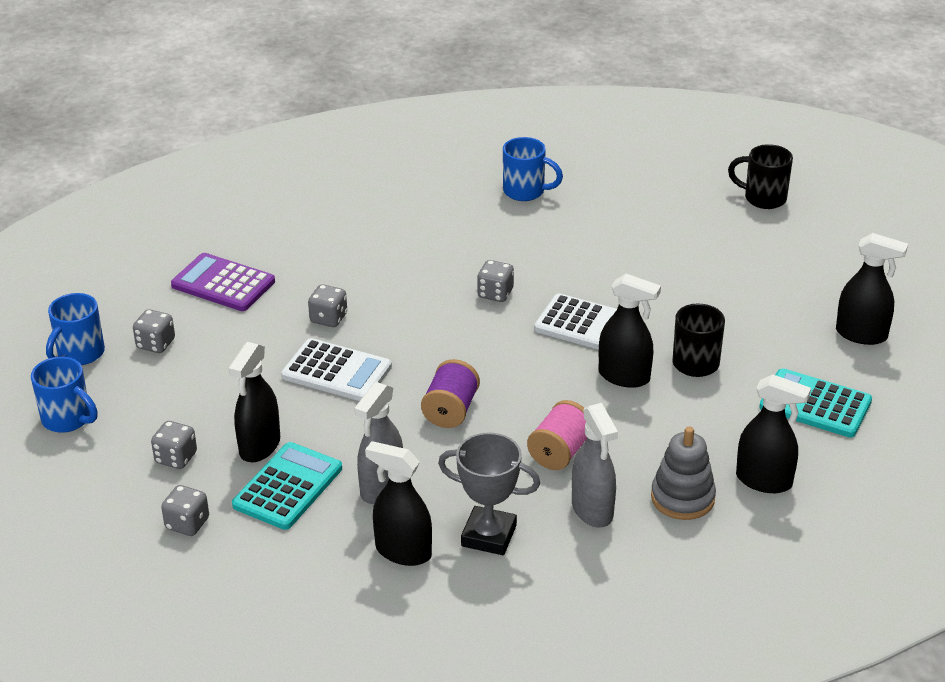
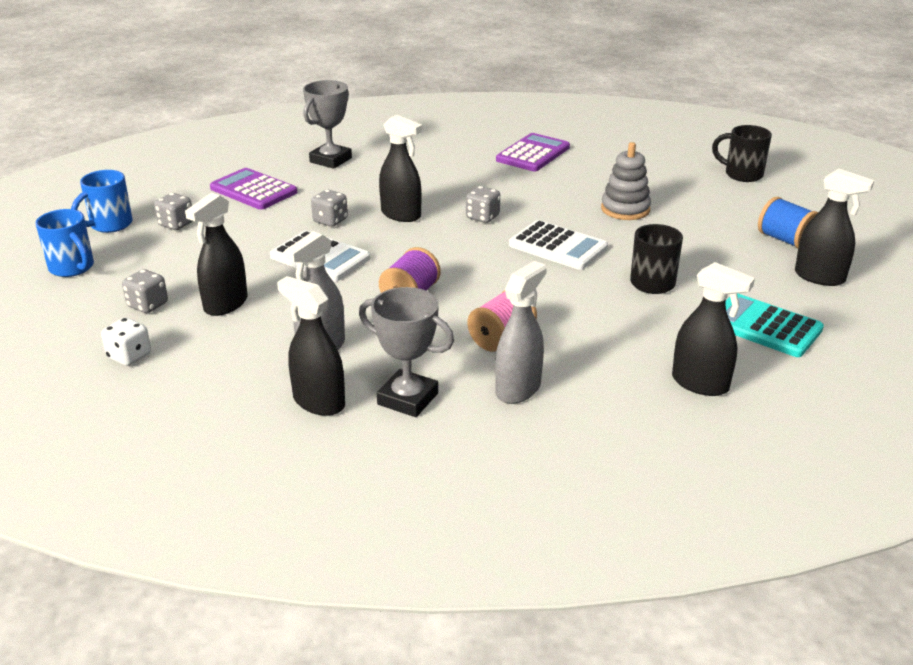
camera: 10 degrees right, 5 degrees down
grey dice [161,485,209,536] -> white dice [101,317,151,366]
turquoise calculator [232,442,342,530] -> none
blue mug [503,137,563,201] -> purple calculator [496,133,570,171]
grey spray bottle [572,403,618,528] -> grey spray bottle turned 135 degrees counterclockwise [495,261,547,404]
black spray bottle [599,274,661,388] -> black spray bottle moved to [379,115,422,222]
grey stacking toy [651,427,716,520] -> grey stacking toy moved to [601,142,651,220]
none -> grey trophy [303,80,352,169]
none -> blue spool [758,197,818,248]

